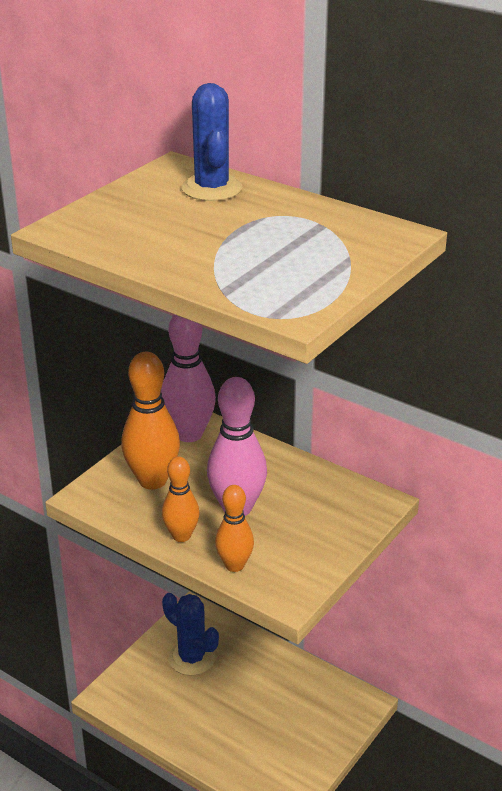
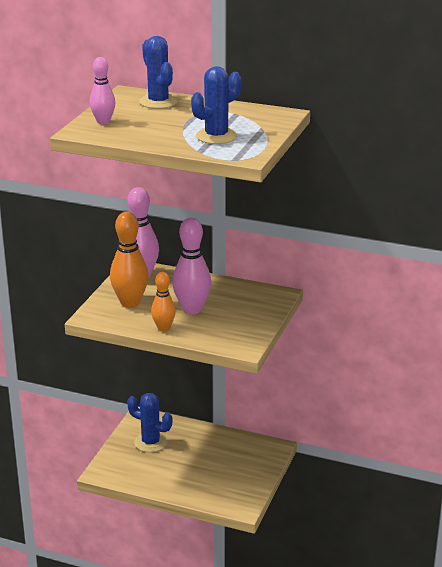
camera: 15 degrees left, 5 degrees down
orange bowling pin [215,485,254,572] -> none
none -> pink bowling pin [90,57,115,124]
none -> blue cactus [191,66,241,144]

